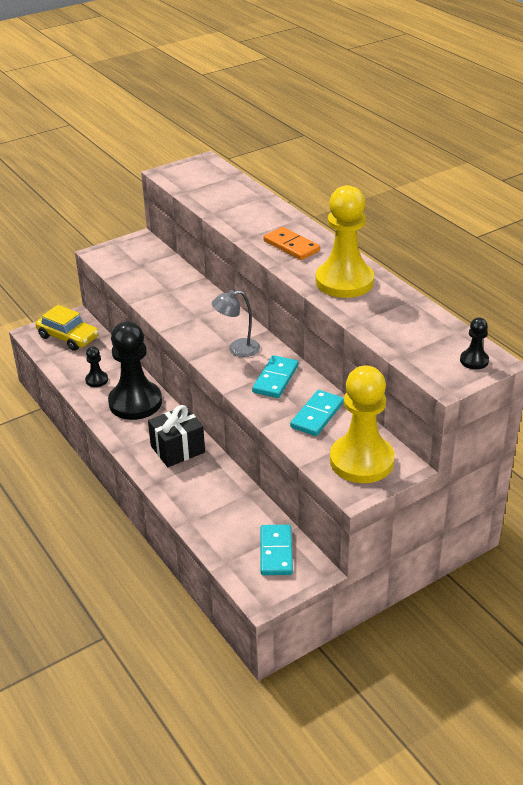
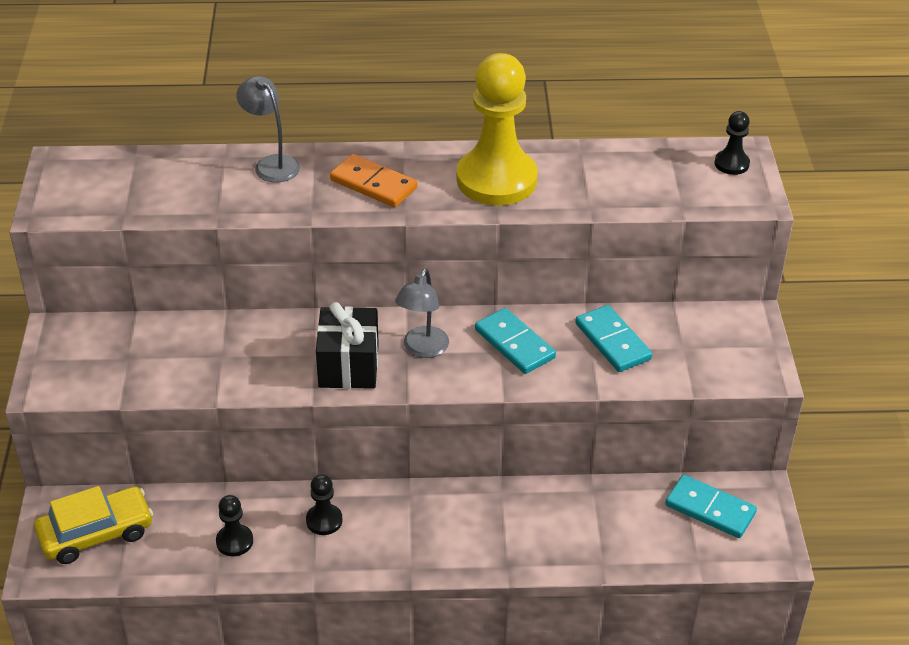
camera: 60 degrees left, 5 degrees up
black pawn [108,322,162,420] -> black pawn [306,474,343,535], size x0.44
black gift [148,405,205,467] -> black gift moved to [316,302,379,389]
orange domino [263,227,320,260] -> orange domino turned 45 degrees clockwise [330,154,418,207]
yellow pawn [330,366,395,483] -> none
none -> grey lamp [236,76,300,182]

